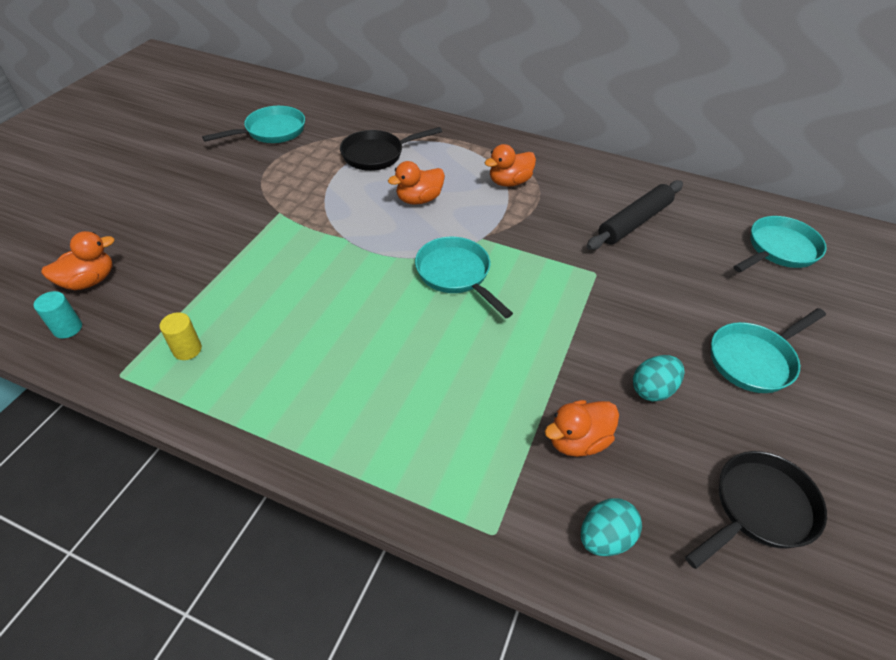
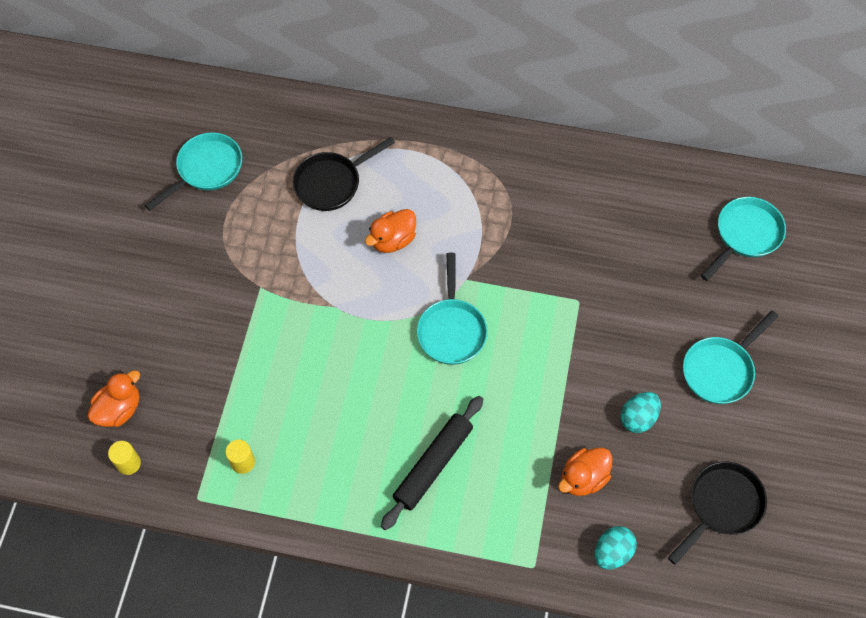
camera: 10 degrees left, 15 degrees up
turquoise cylinder [34,291,82,338] -> yellow cylinder [108,441,141,475]
turquoise pan [415,237,513,318] -> turquoise pan turned 135 degrees counterclockwise [417,253,488,365]
orange duck [484,144,536,187] -> none
black rolling pin [587,180,683,250] -> black rolling pin moved to [381,396,483,530]

